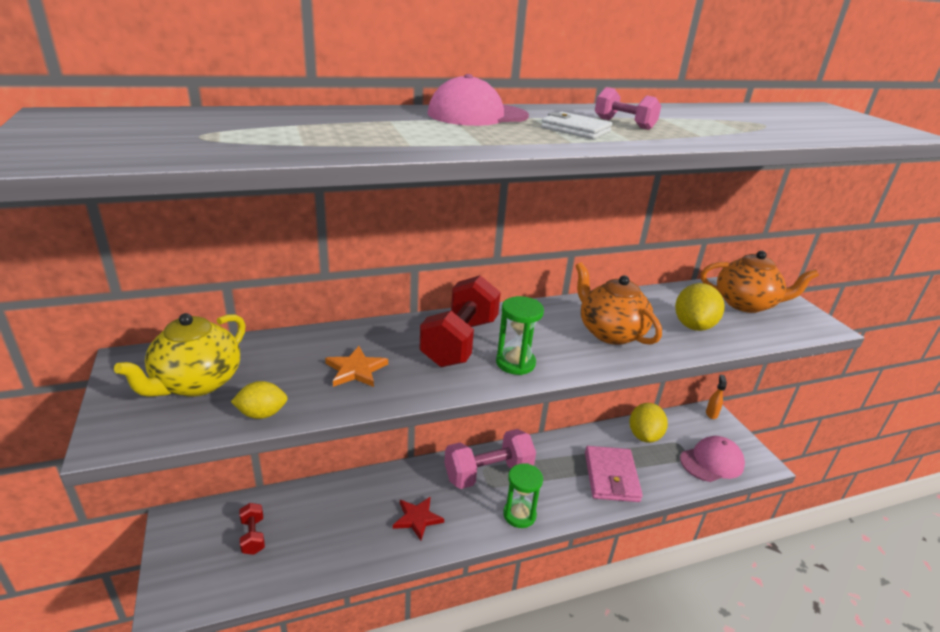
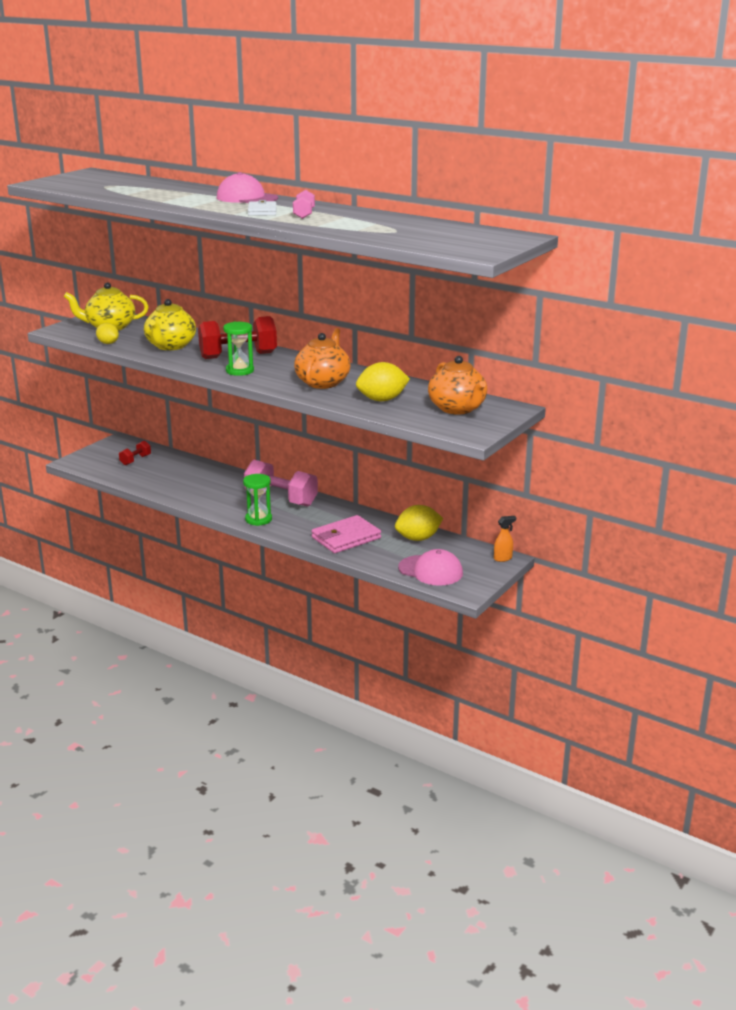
camera: 55 degrees right, 5 degrees down
orange star [325,346,388,387] -> yellow teapot [144,299,196,350]
red star [393,497,444,541] -> none

